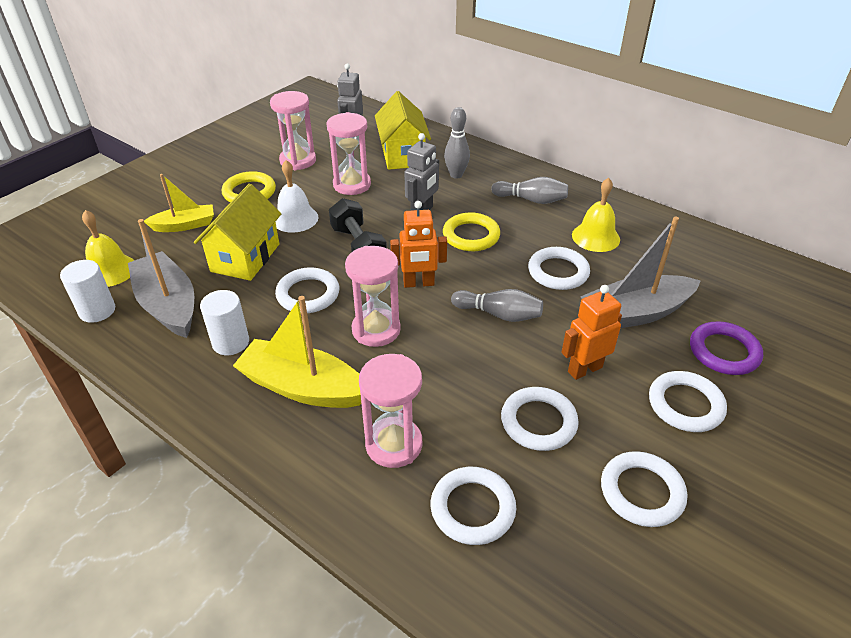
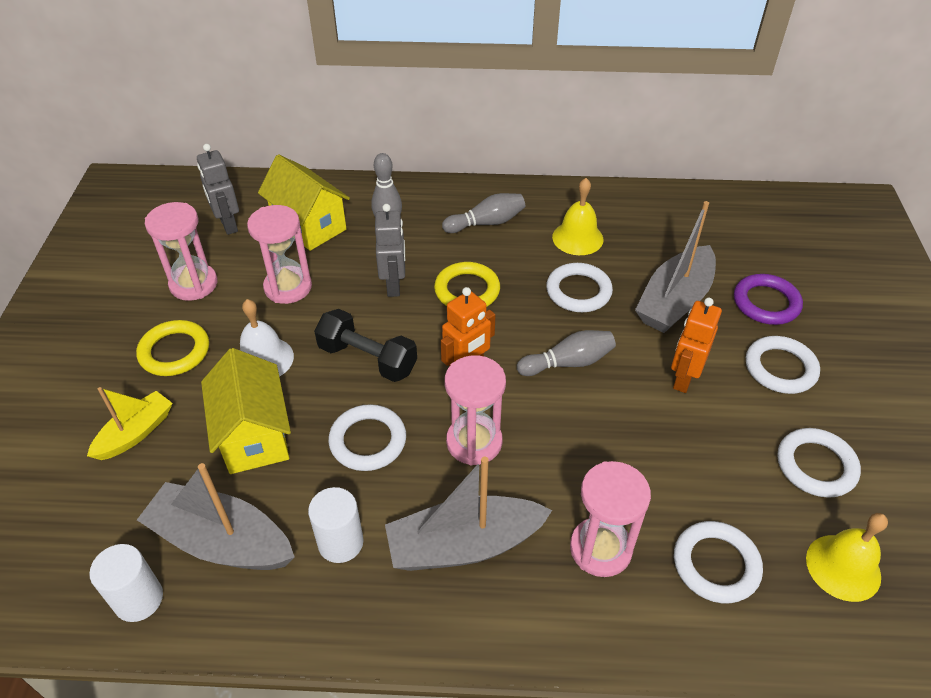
camera: 35 degrees left, 5 degrees up
yellow bell [82,210,134,287] -> yellow bell moved to [806,513,888,602]
yellow boat [233,296,361,408] -> grey boat [385,457,552,571]
white ring [501,387,579,451] -> none

